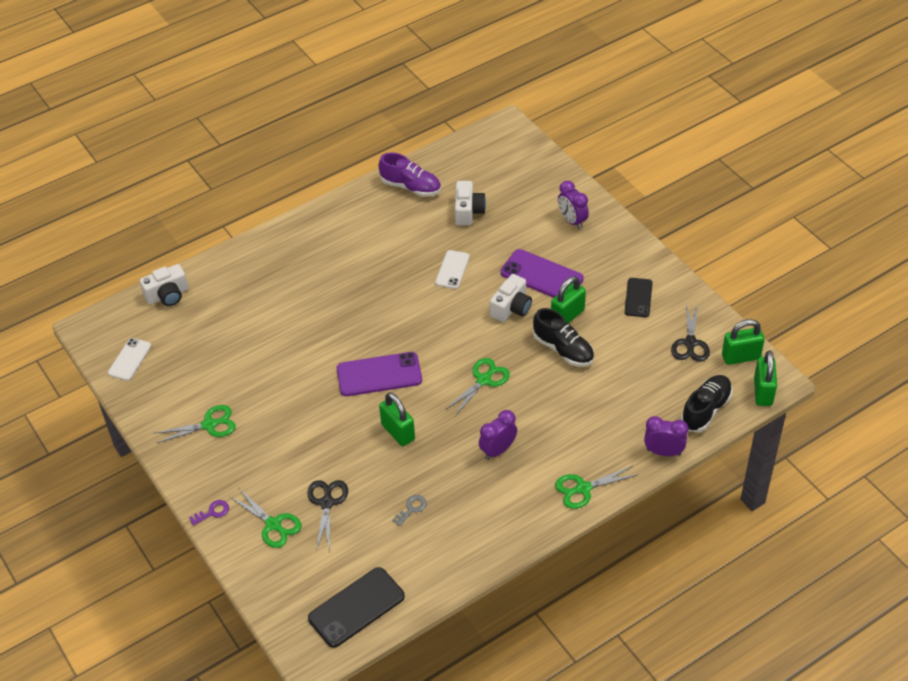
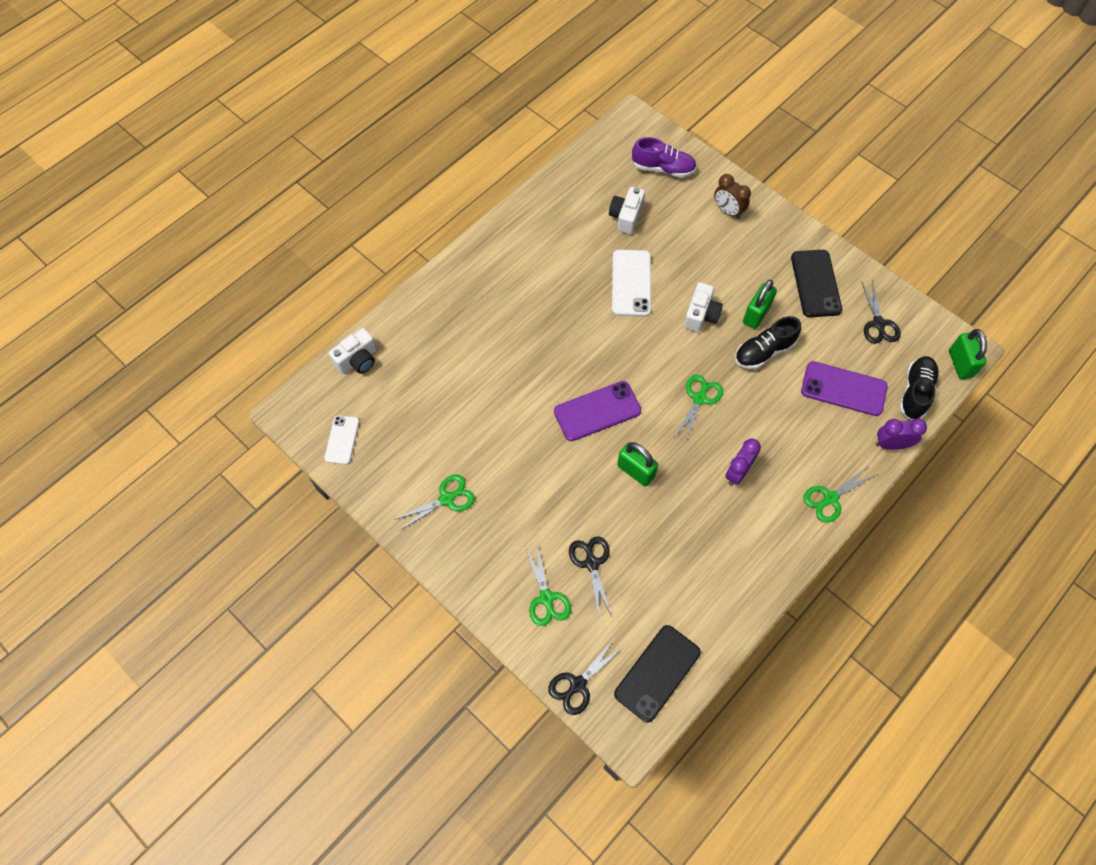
camera: 15 degrees left, 15 degrees up
purple key [189,500,229,526] -> none
green scissors [229,489,301,548] -> green scissors turned 45 degrees clockwise [525,544,571,626]
purple shoe [379,152,441,197] -> purple shoe moved to [632,137,697,178]
grey key [392,495,427,526] -> none
white phone [435,250,470,289] -> white phone [612,250,651,317], size x1.61
white camera [455,181,486,225] -> white camera turned 150 degrees counterclockwise [609,187,645,234]
purple phone [500,249,584,298] -> purple phone moved to [801,361,888,416]
black shoe [533,308,594,367] -> black shoe turned 120 degrees clockwise [735,316,801,369]
purple clock [558,181,589,229] -> brown clock [714,174,751,219]
black phone [625,278,653,317] -> black phone [791,250,842,317], size x1.61
green padlock [722,319,765,365] -> none
none -> black scissors [548,639,625,715]

